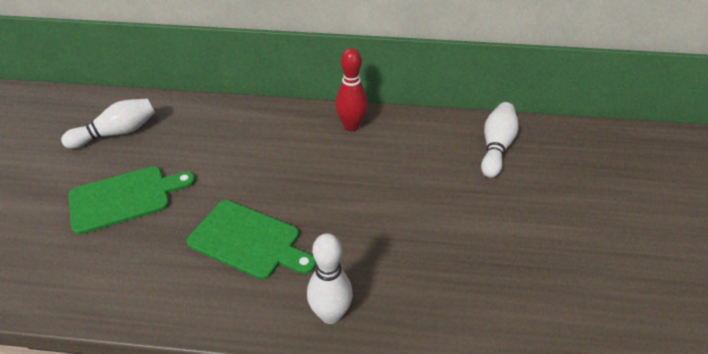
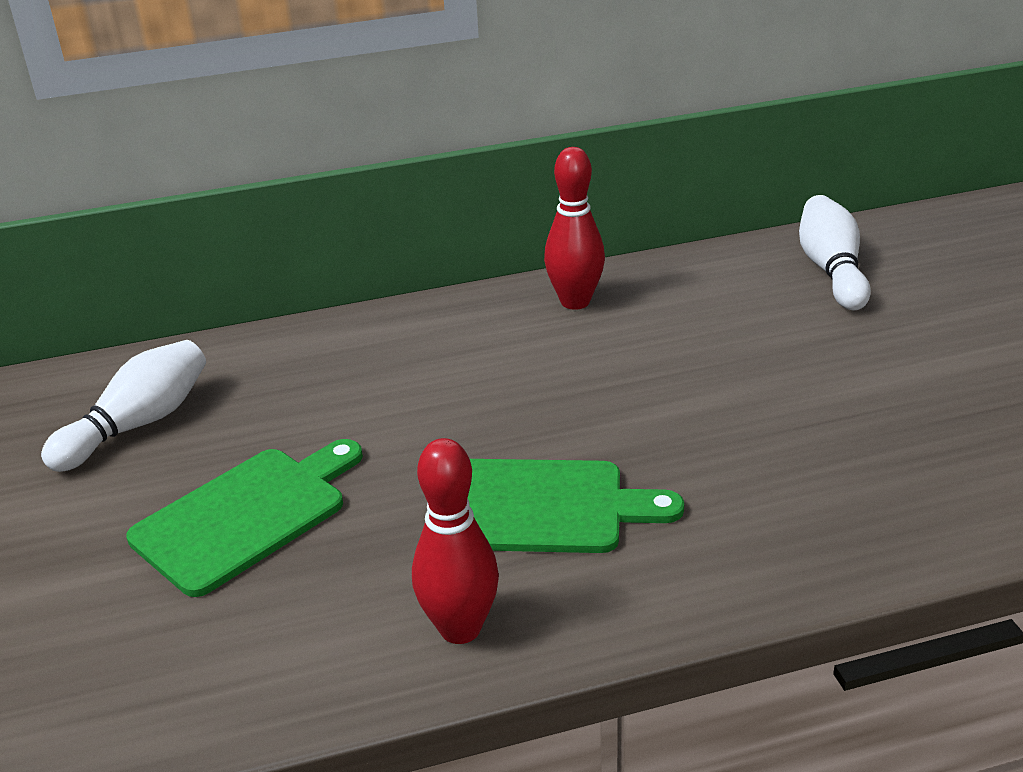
camera: 20 degrees left, 10 degrees down
white bowling pin [307,233,353,324] -> none
none -> red bowling pin [412,438,499,644]

